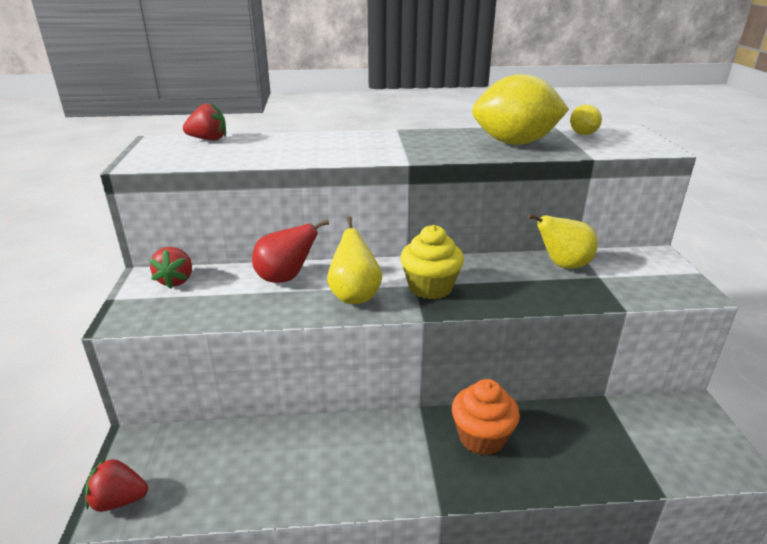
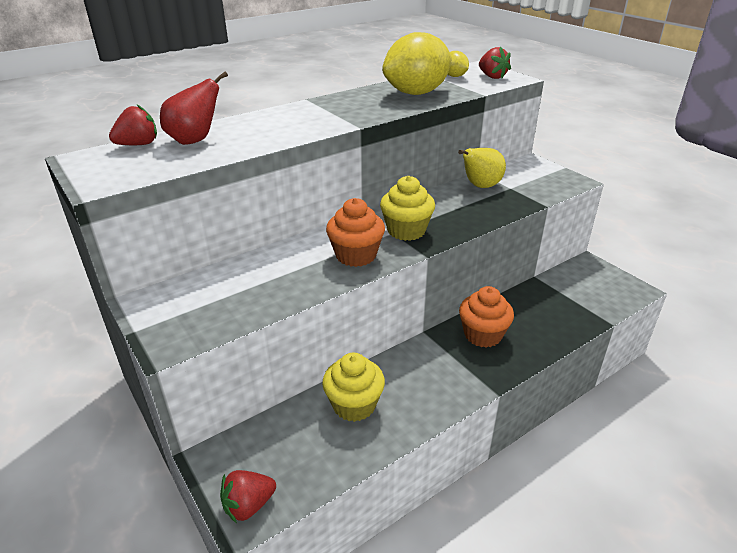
camera: 30 degrees left, 5 degrees up
red strawberry [149,247,192,289] -> red strawberry moved to [479,47,511,79]
red pear [252,219,329,283] -> red pear moved to [160,71,228,145]
yellow pear [327,216,382,304] -> orange cupcake [326,198,385,267]
none -> yellow cupcake [322,353,385,422]

